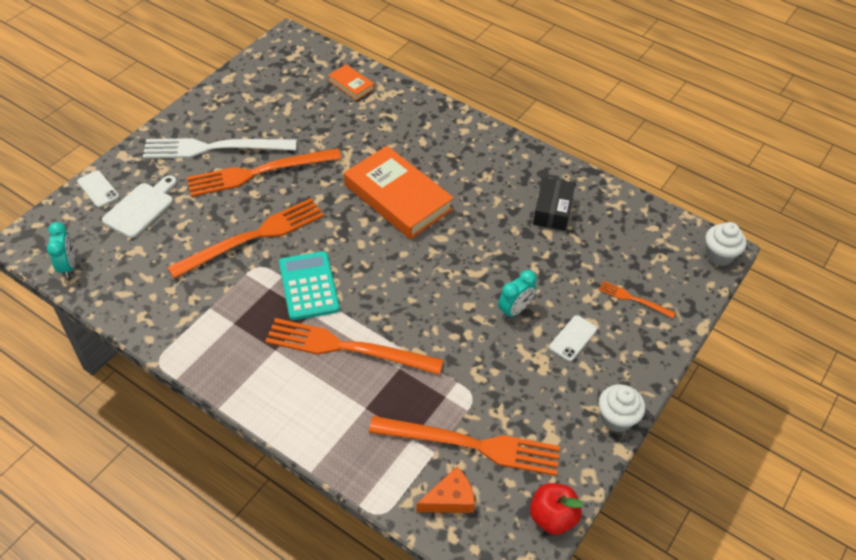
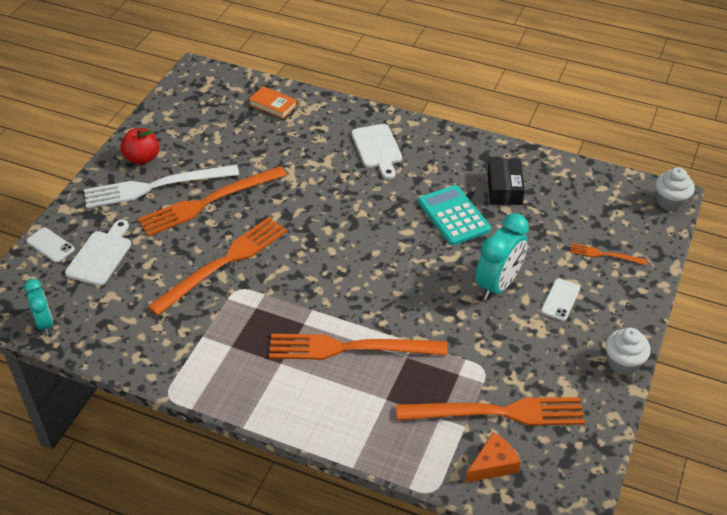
camera: 10 degrees left, 5 degrees down
turquoise calculator [279,251,340,320] -> turquoise calculator moved to [418,185,491,245]
orange book [344,146,454,239] -> none
turquoise clock [498,270,537,319] -> turquoise clock [475,213,529,300], size x1.62
red apple [530,483,583,535] -> red apple moved to [120,128,159,165]
none -> white cutting board [351,124,402,179]

